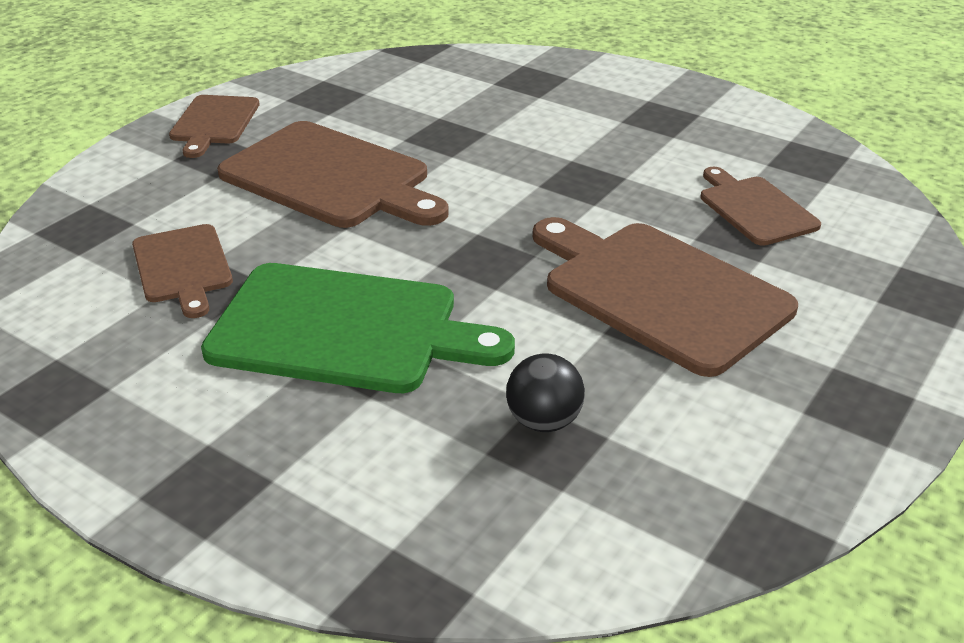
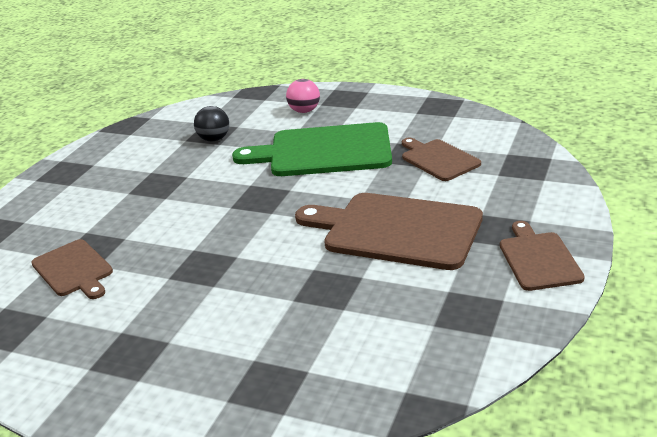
camera: 170 degrees right, 5 degrees down
brown cutting board [533,217,798,377] -> none
none -> pink ball [286,79,320,113]

